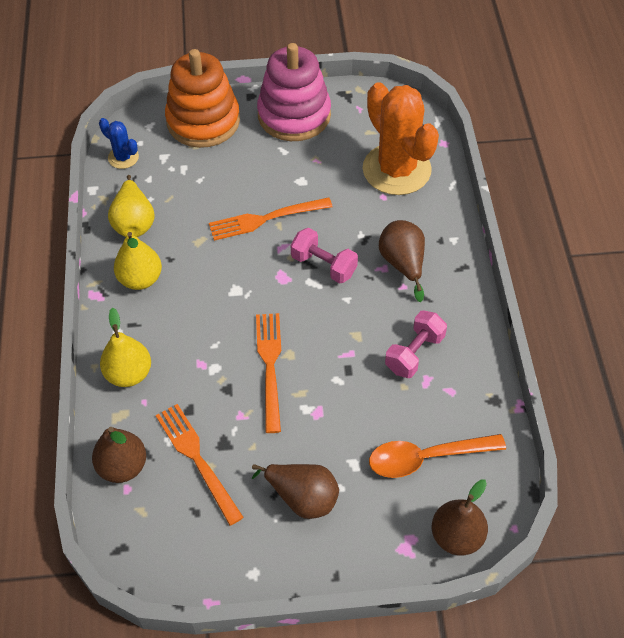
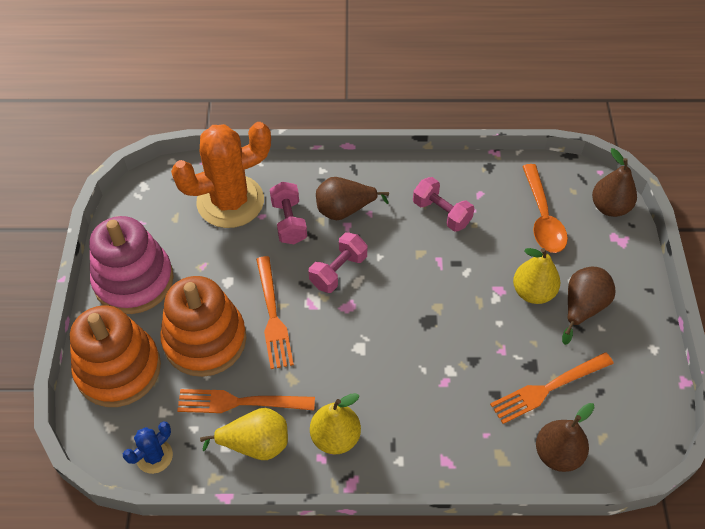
camera: 85 degrees left, 0 degrees up
yellow pear [100,308,151,387] -> yellow pear moved to [513,248,560,304]
orange fork [256,313,281,433] -> orange fork moved to [177,389,315,413]
none -> orange stacking toy [160,276,246,377]
none -> pink dumbbell [270,182,307,244]

